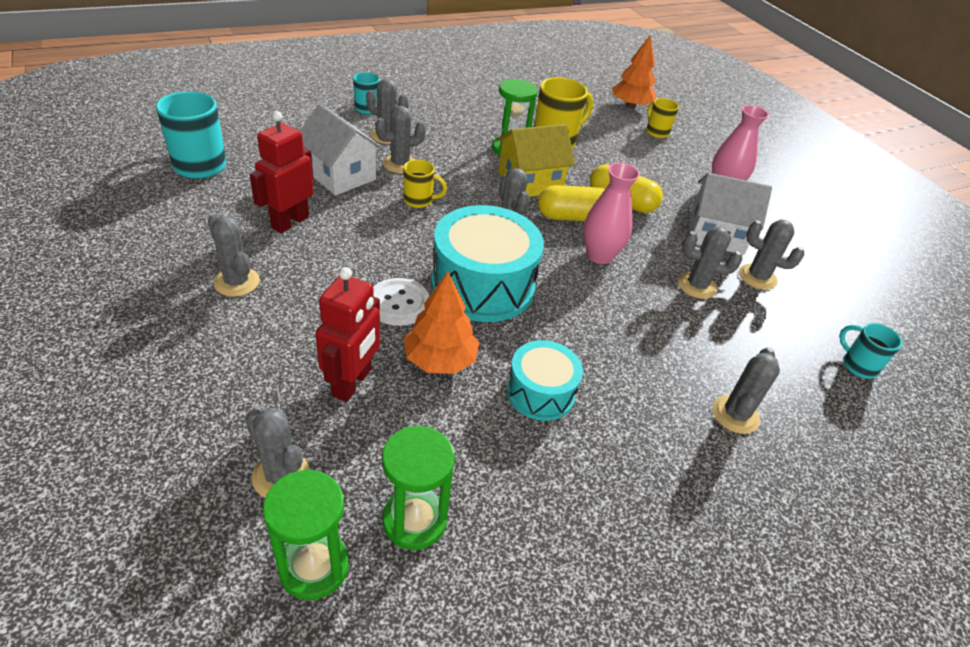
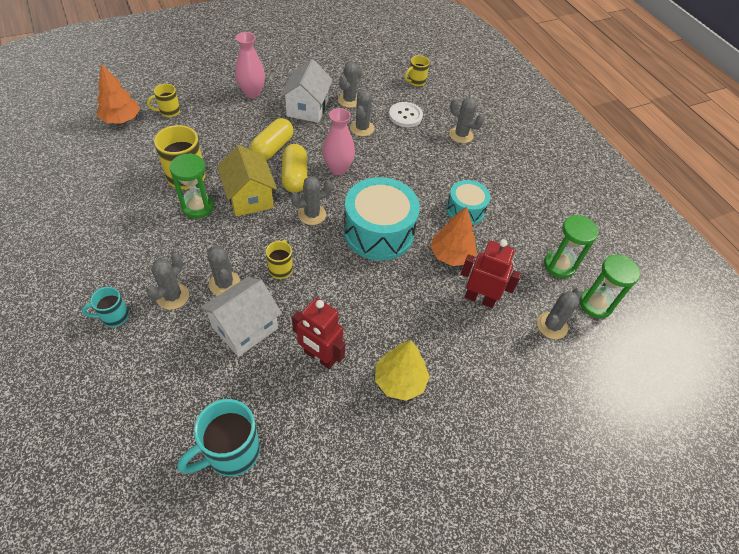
camera: 90 degrees left, 10 degrees up
grey cactus [208,214,260,297] -> yellow tree [375,340,430,401]
white button [373,278,429,326] -> white button moved to [389,102,423,127]
turquoise mug [839,323,902,379] -> yellow mug [404,55,430,86]

